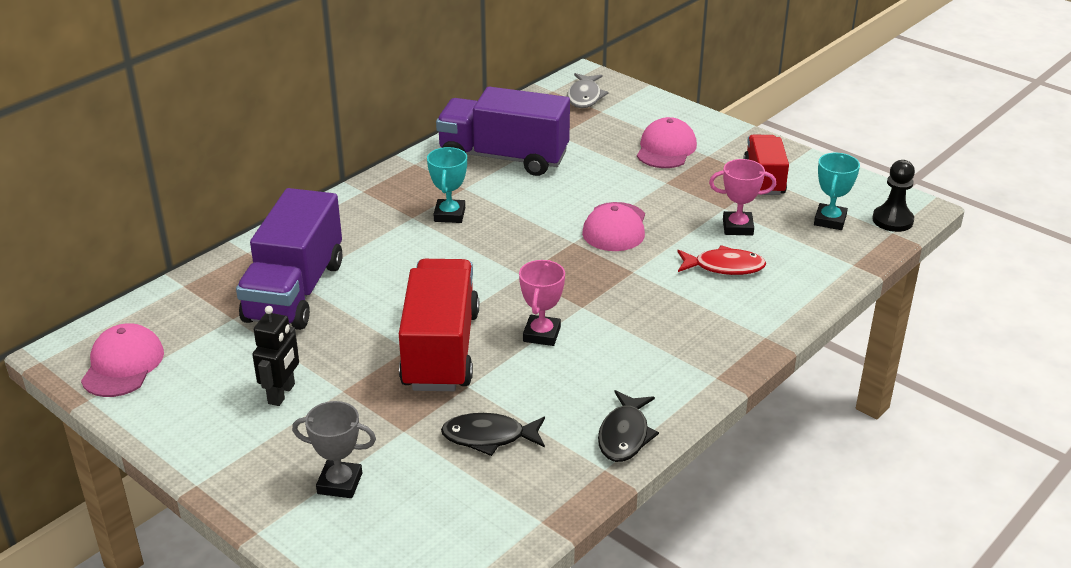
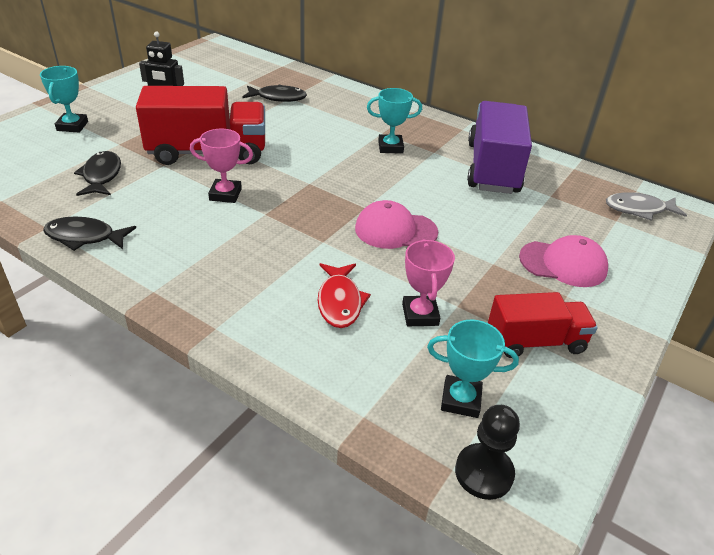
camera: 80 degrees right, 5 degrees up
pink cap [81,323,164,397] -> none
purple truck [236,188,342,330] -> black fish [243,84,307,102]
grey trophy [292,401,376,498] -> turquoise trophy [40,66,88,133]

